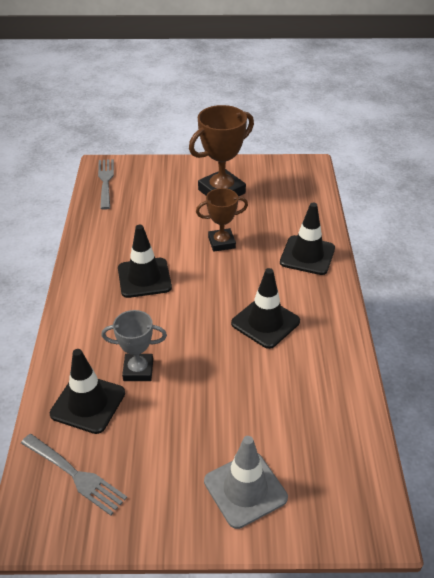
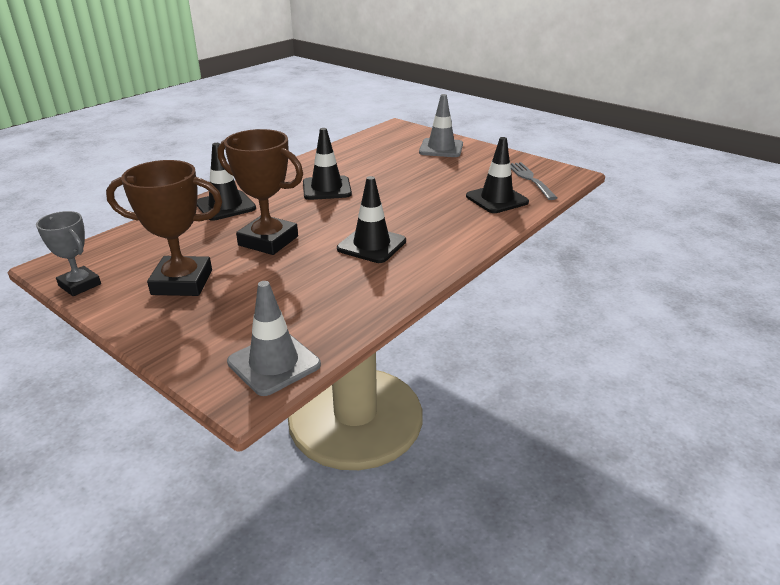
camera: 140 degrees left, 10 degrees down
grey fork [98,159,114,210] -> grey traffic cone [227,281,321,396]
grey trophy [101,310,167,381] -> grey trophy moved to [36,211,101,296]
brown trophy [196,188,248,252] -> brown trophy [218,129,303,255], size x1.62

